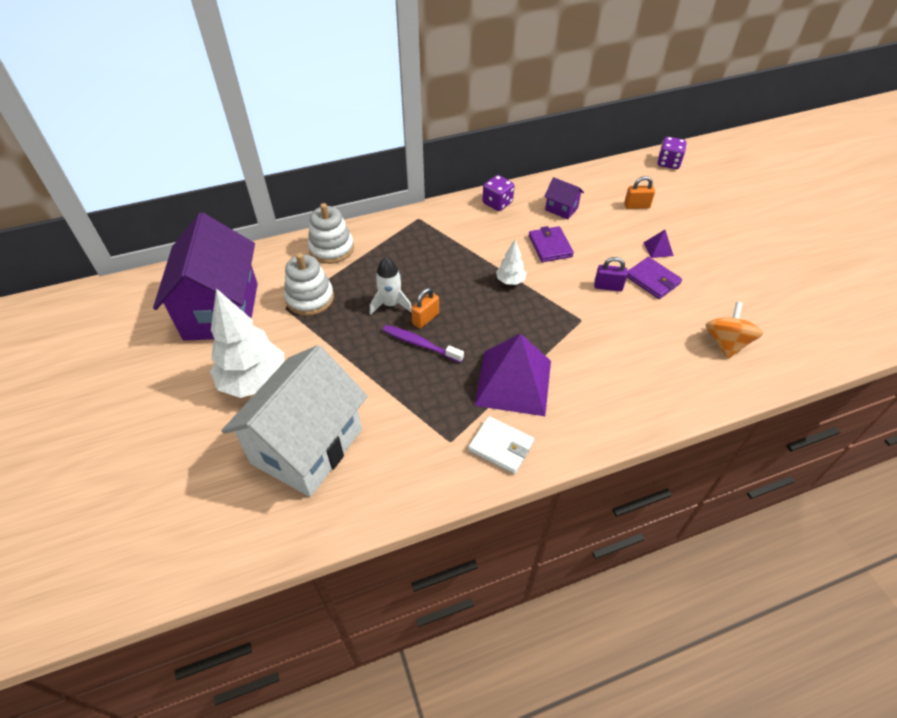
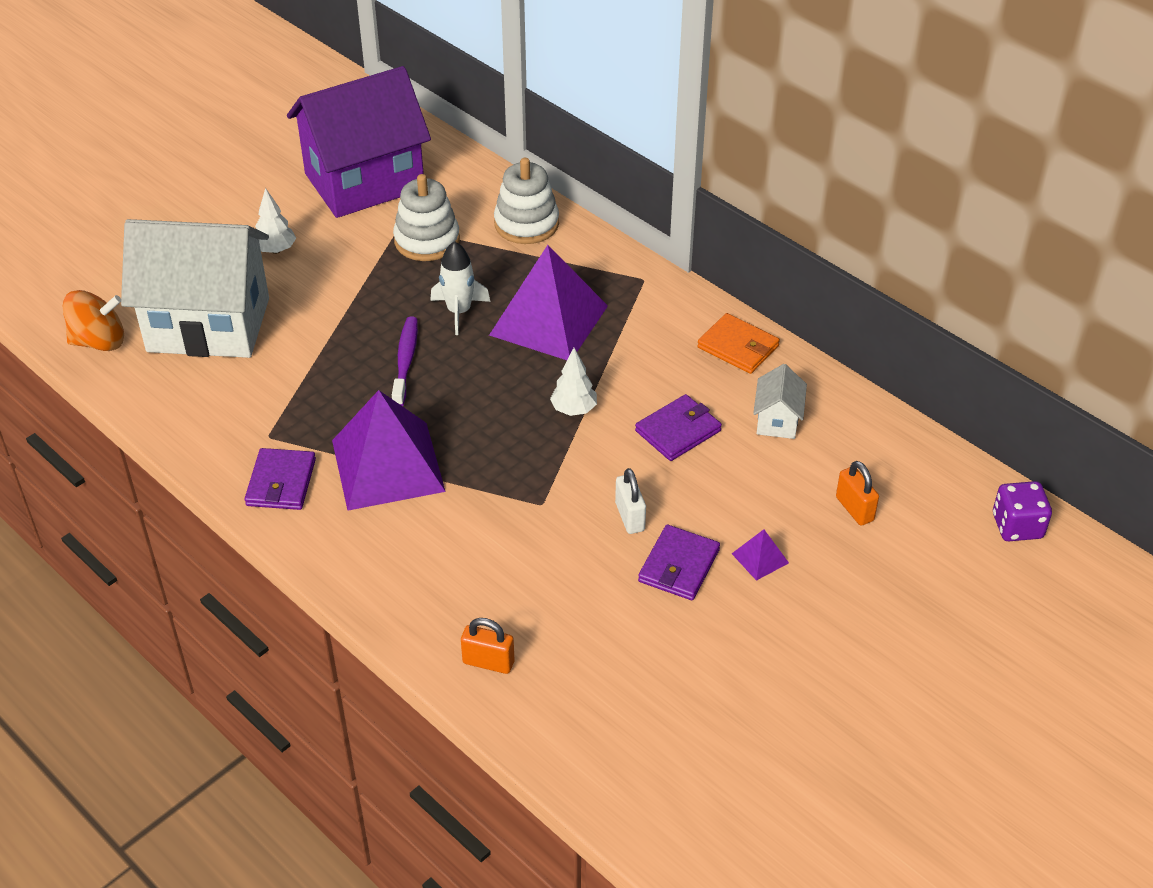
camera: 65 degrees right, 5 degrees down
white tree [210,288,284,398] -> white tree [255,188,296,254], size x0.48
orange padlock [411,288,439,329] -> orange padlock moved to [461,618,514,674]
white wallet [468,416,534,474] -> purple wallet [244,448,316,510]
purple dice [482,175,515,211] -> orange wallet [697,313,780,374]
purple house [544,177,584,219] -> white house [753,364,807,439]
purple padlock [594,257,628,291] -> white padlock [615,468,646,534]
orange spinning top [706,302,763,359] -> orange spinning top moved to [63,290,124,351]
none -> purple pyramid [489,245,608,360]

